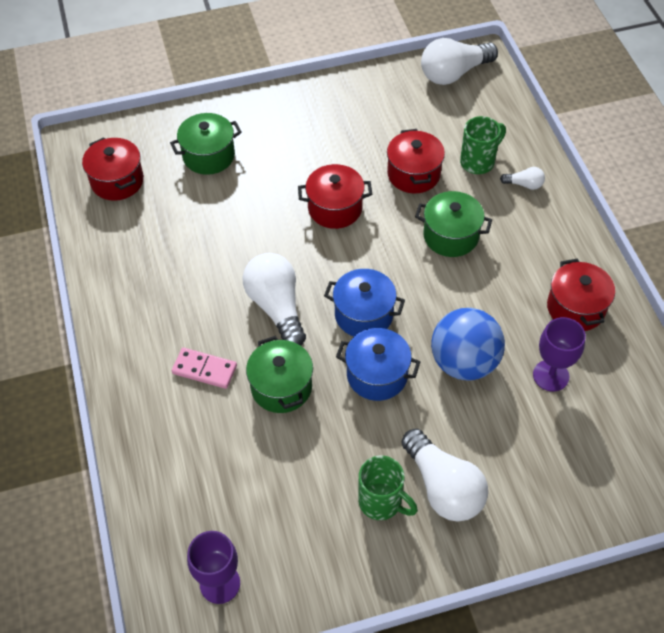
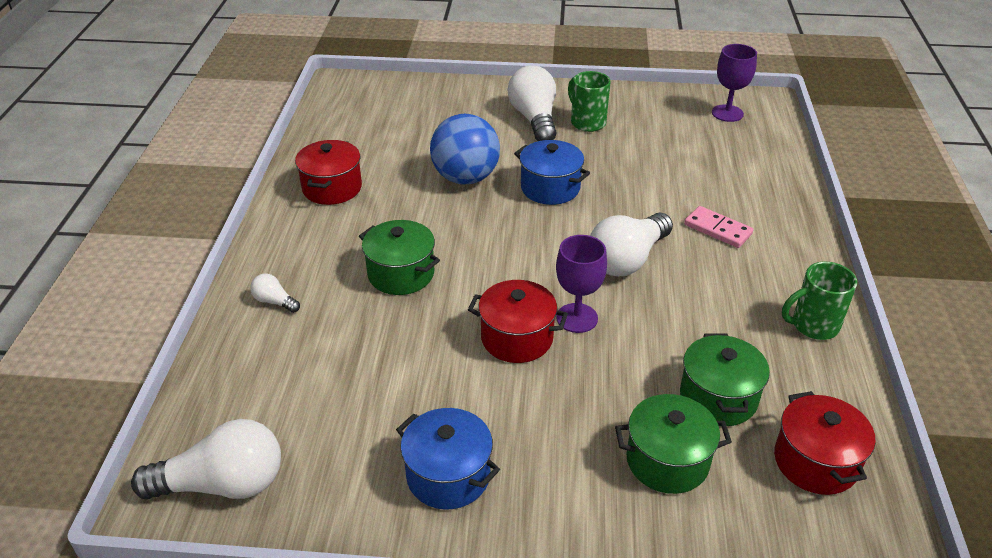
camera: 160 degrees left, 15 degrees down
white light bulb [243,253,306,346] -> white light bulb turned 45 degrees clockwise [590,213,673,276]
green pot [246,336,313,413] -> green pot moved to [680,333,770,426]
blue pot [324,269,405,336] -> blue pot moved to [396,408,500,509]
red pot [387,129,445,193] -> none
green mug [460,116,506,174] -> green mug moved to [782,262,857,340]
purple goblet [533,317,586,392] -> purple goblet moved to [556,235,607,333]

